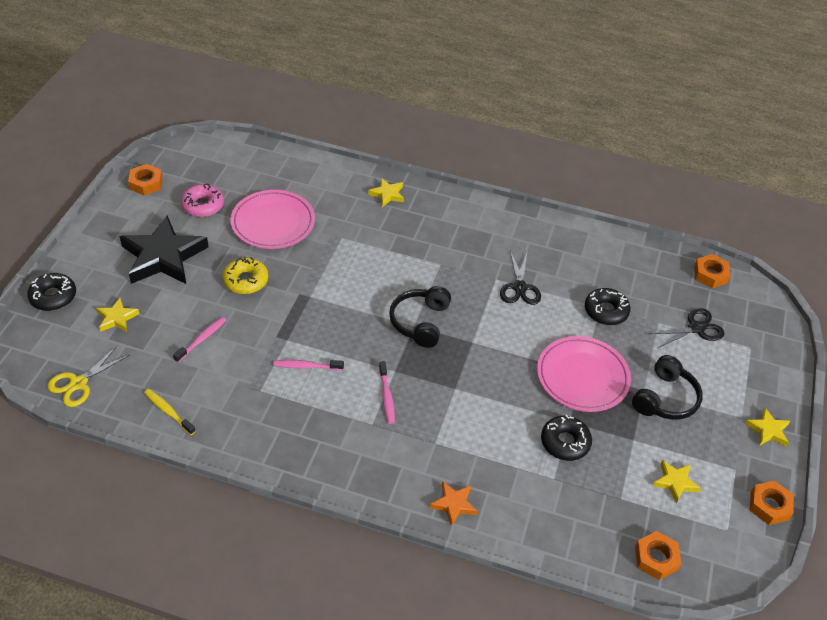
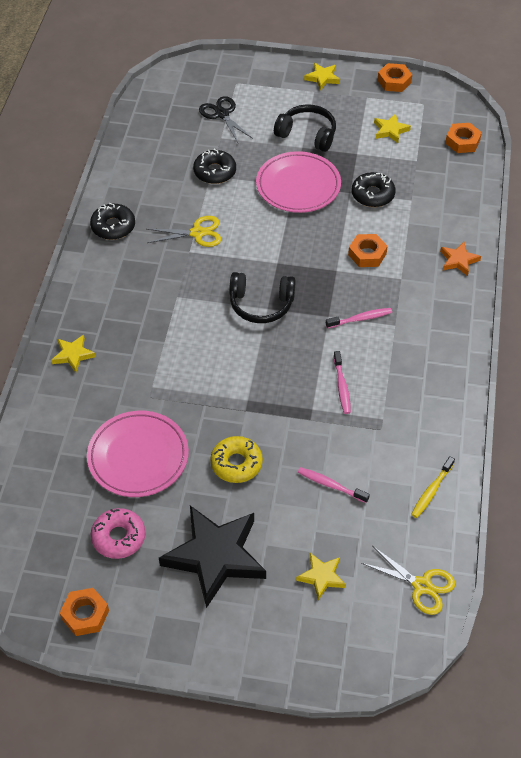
camera: 95 degrees left, 5 degrees up
black donut [27,273,76,311] -> black donut moved to [90,203,135,240]
black scissors [500,250,541,305] -> yellow scissors [147,216,221,247]
orange nut [694,254,731,288] -> orange nut moved to [348,234,388,267]

